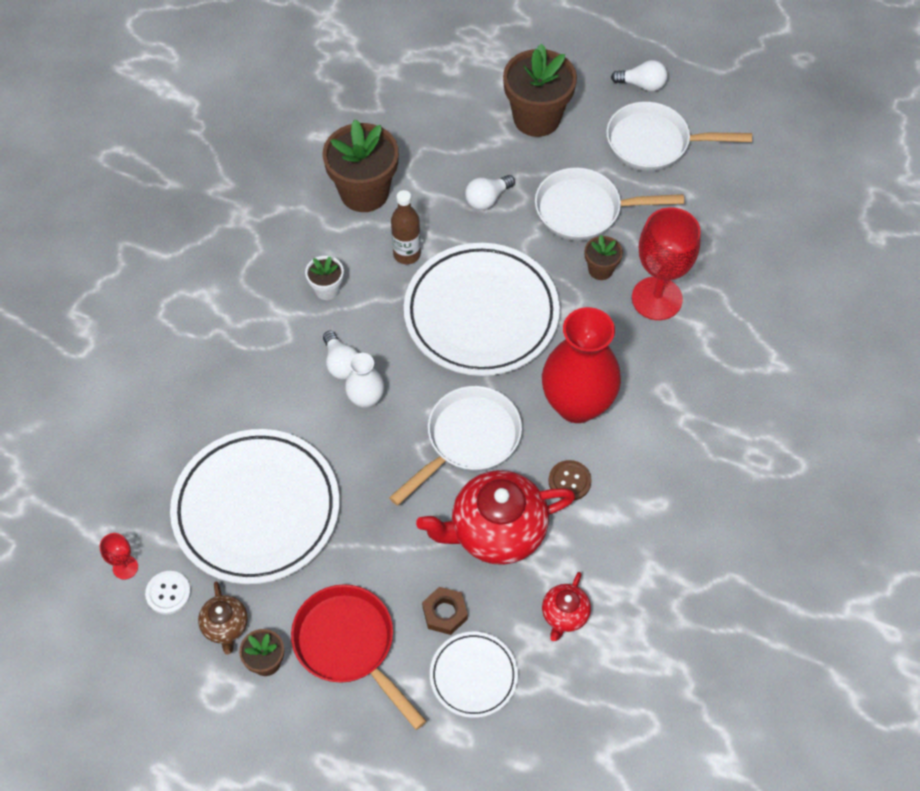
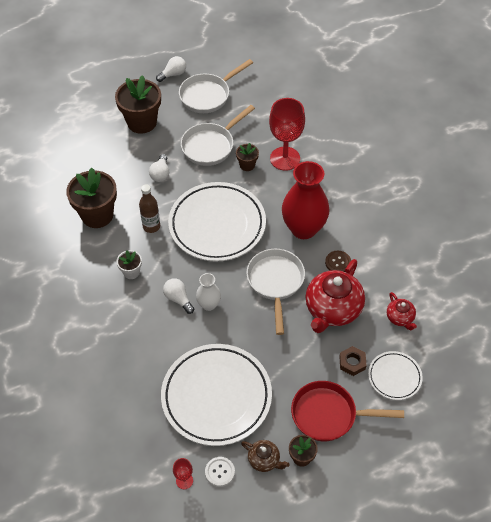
camera: 45 degrees left, 5 degrees down
white light bulb [323,331,358,380] -> white light bulb turned 150 degrees counterclockwise [163,278,194,314]

